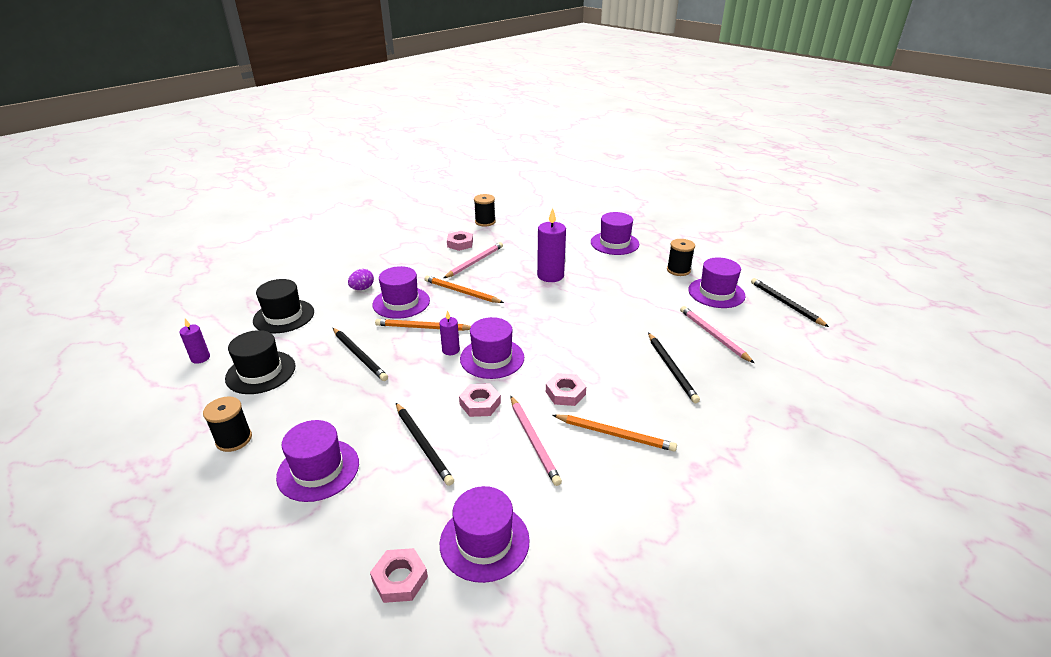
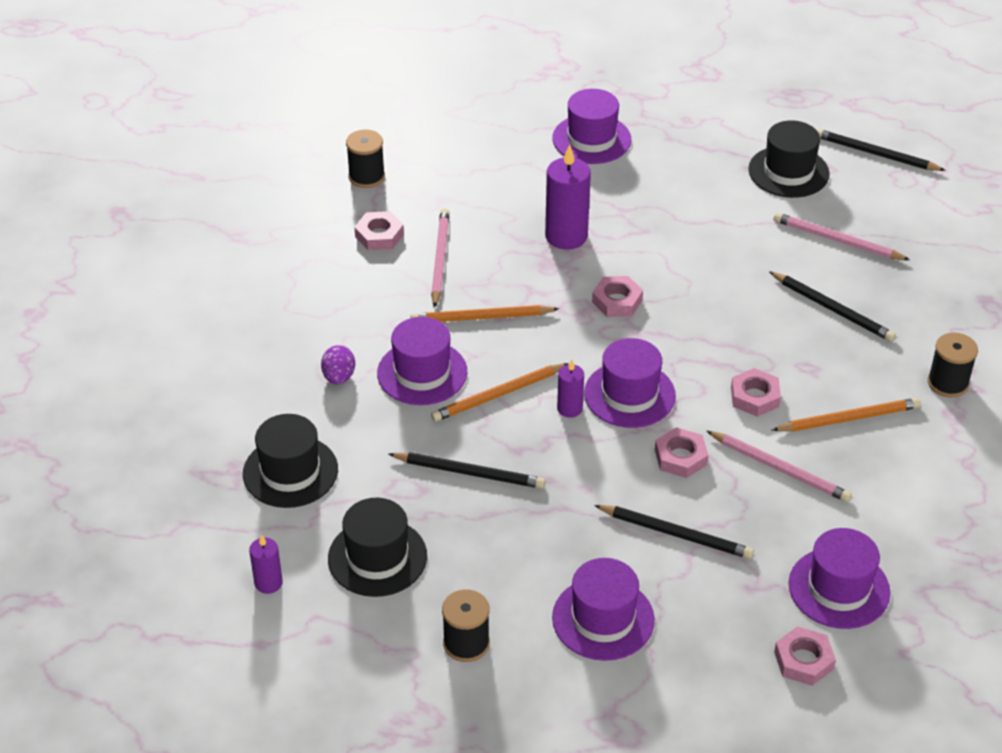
camera: 35 degrees left, 10 degrees up
black spool [667,239,695,276] -> black spool moved to [928,332,978,398]
purple hat [688,258,746,308] -> black hat [748,120,830,198]
none -> pink nut [592,276,643,317]

